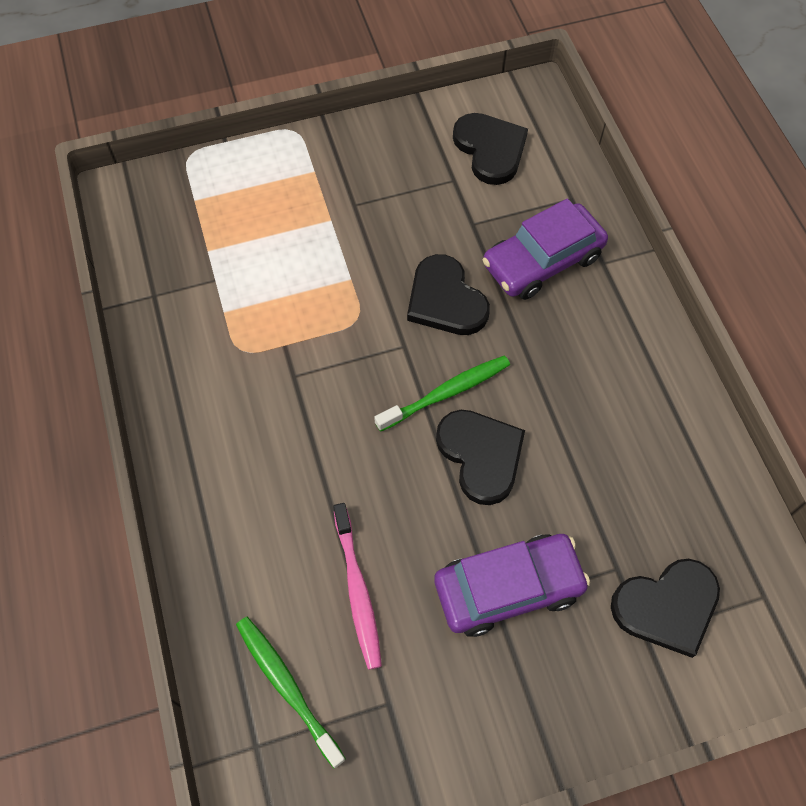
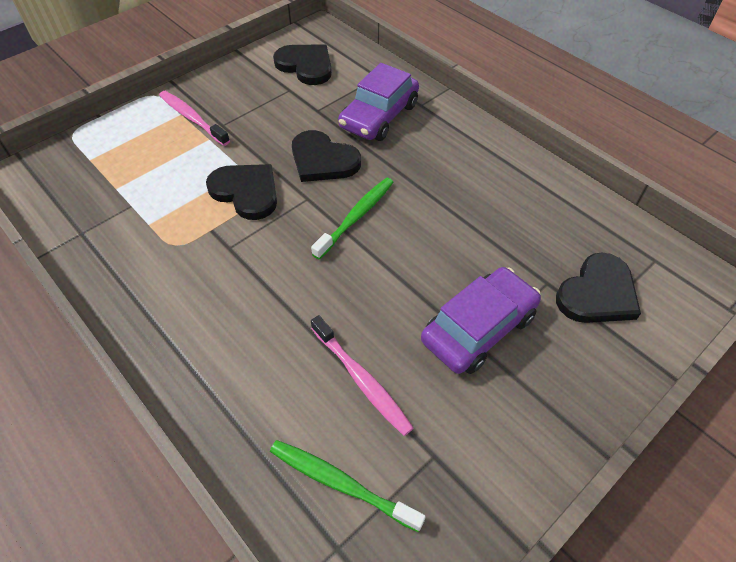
camera: 25 degrees left, 10 degrees down
black heart [436,410,525,505] -> black heart moved to [206,164,277,220]
none -> pink toothbrush [159,91,230,146]

